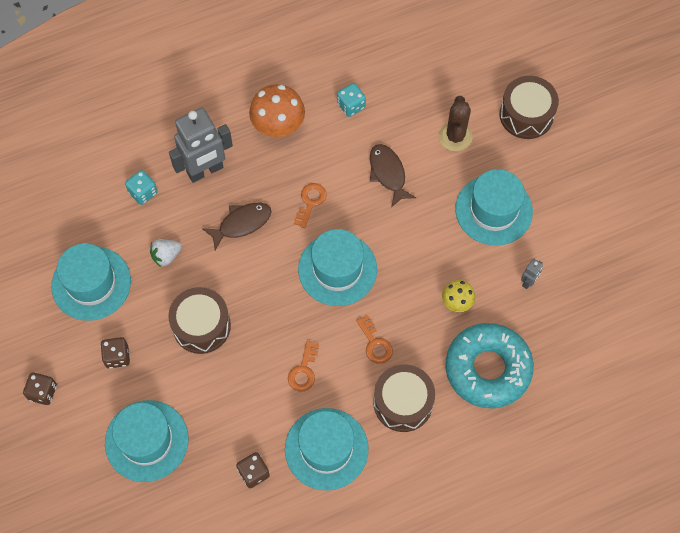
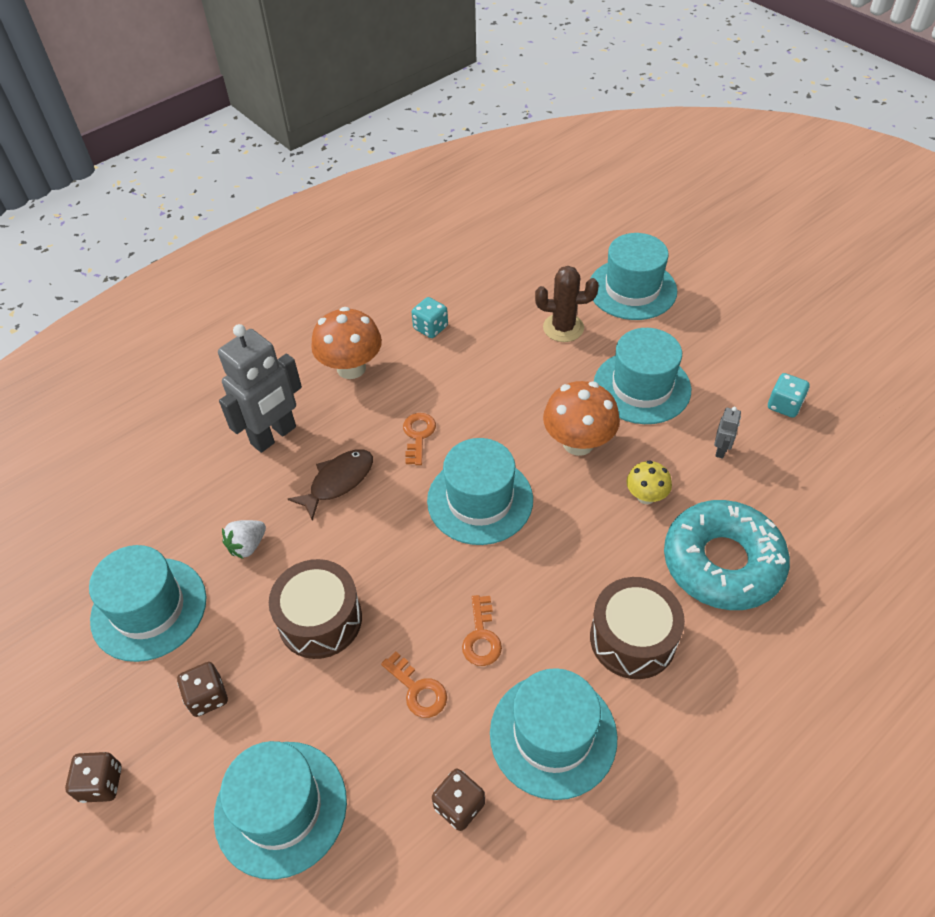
camera: 15 degrees left, 15 degrees down
turquoise dice [125,170,158,205] -> turquoise dice moved to [768,373,810,418]
orange key [356,315,393,364] -> orange key moved to [381,652,447,718]
brown fish [370,144,416,207] -> none
brown cactus [439,96,473,151] -> brown cactus turned 75 degrees counterclockwise [535,266,599,342]
brown drum [500,76,559,139] -> turquoise hat [590,233,677,320]
none -> orange mushroom [543,381,620,456]

